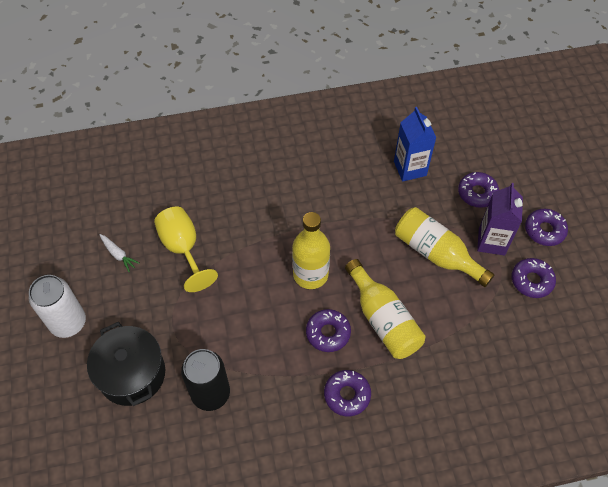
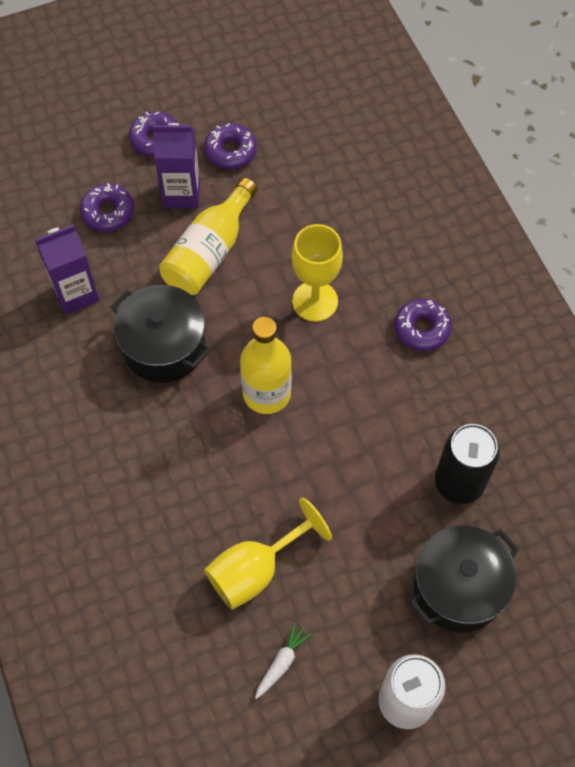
camera: 100 degrees left, 5 degrees up
purple donut [306,309,351,352] -> none
yellow bottle [345,259,425,359] -> yellow goblet [292,224,343,322]
blue carton [394,107,436,182] -> purple carton [35,224,100,315]
none -> black pot [110,285,211,383]

